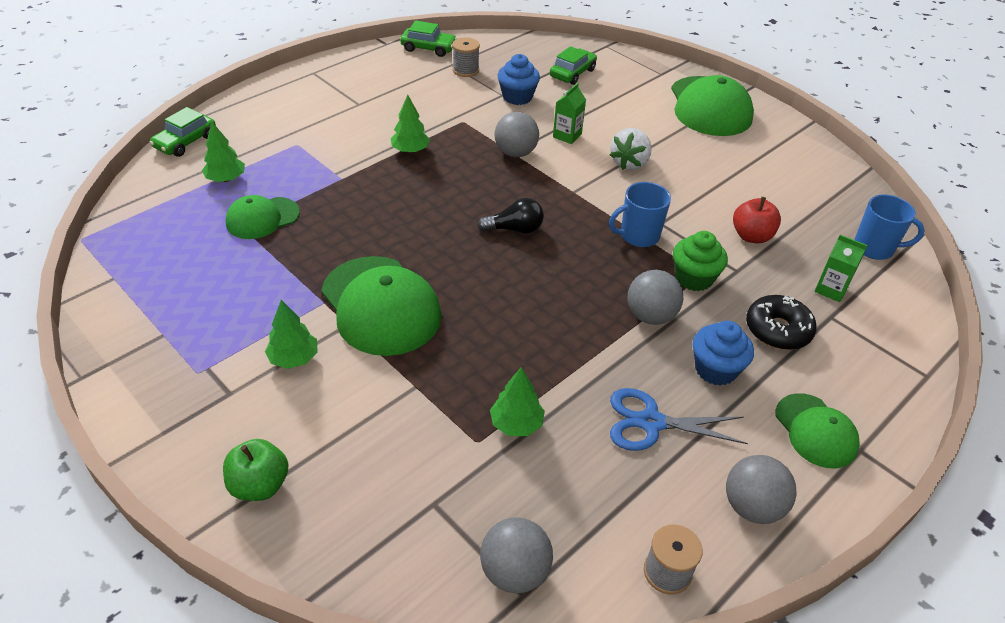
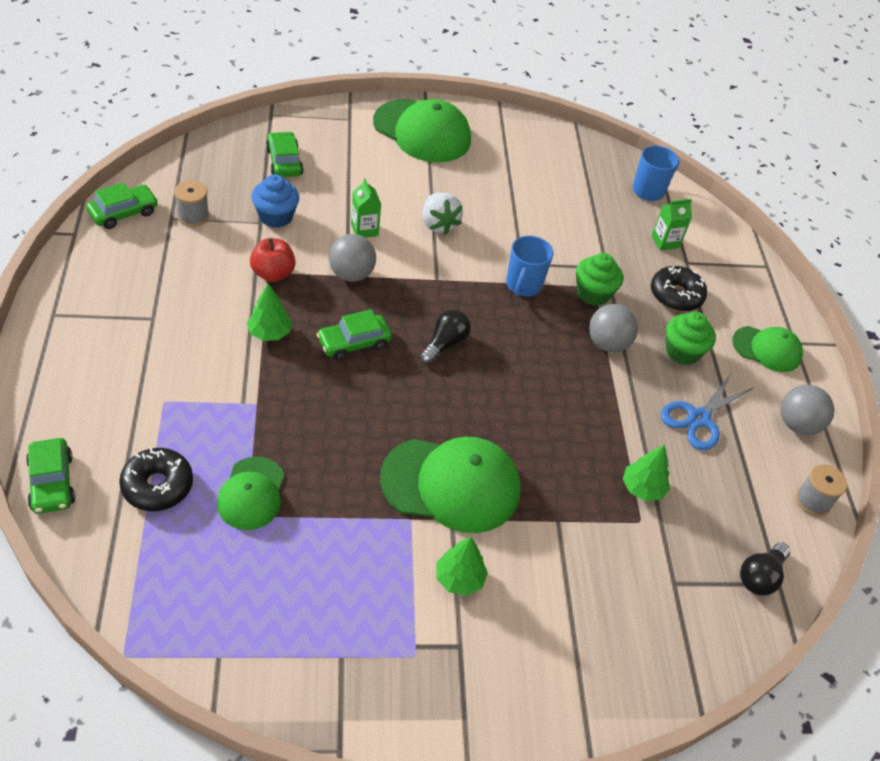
camera: 55 degrees left, 5 degrees up
green tree [202,122,245,182] -> black donut [119,448,193,511]
green apple [223,439,289,501] -> none
grey ball [480,517,553,593] -> black light bulb [740,542,790,596]
blue cupcake [693,321,754,386] -> green cupcake [666,312,716,365]
red apple [733,197,781,243] -> red apple moved to [250,238,296,282]
none -> green car [317,309,392,361]

